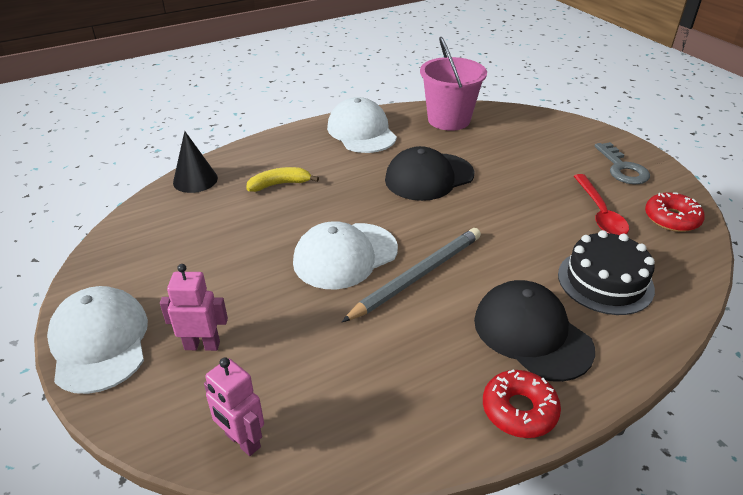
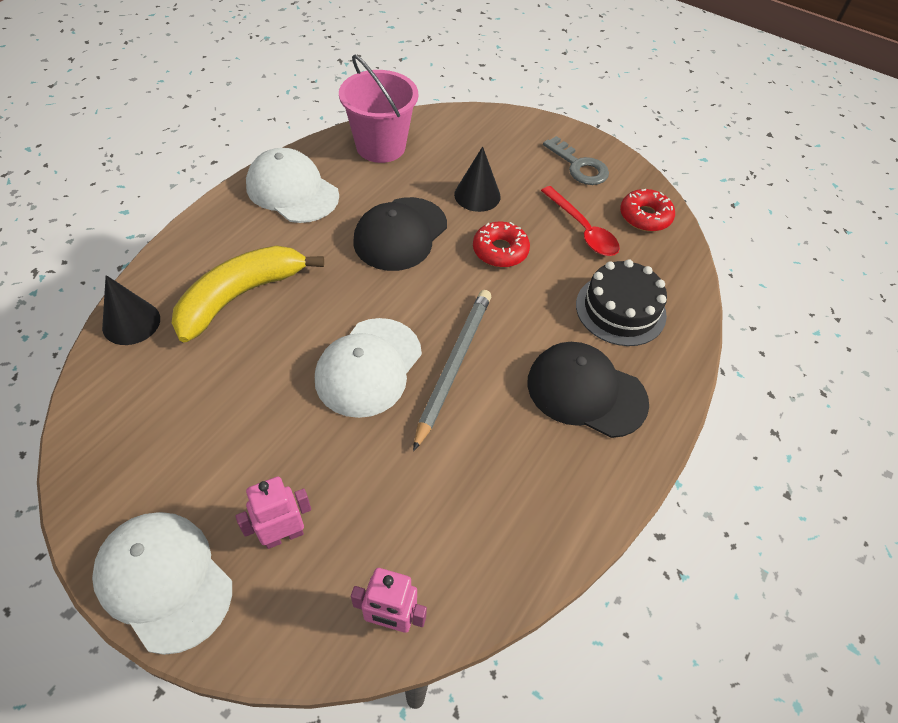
camera: 30 degrees left, 15 degrees up
yellow banana [246,167,319,192] -> yellow banana [172,245,324,342], size x1.88
red donut [483,369,561,438] -> red donut moved to [473,222,530,267]
none -> black cone [454,146,501,212]

